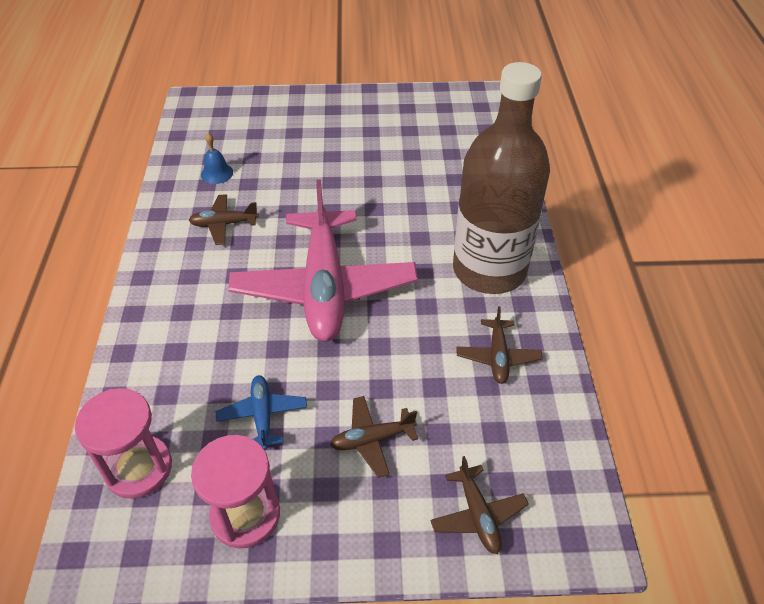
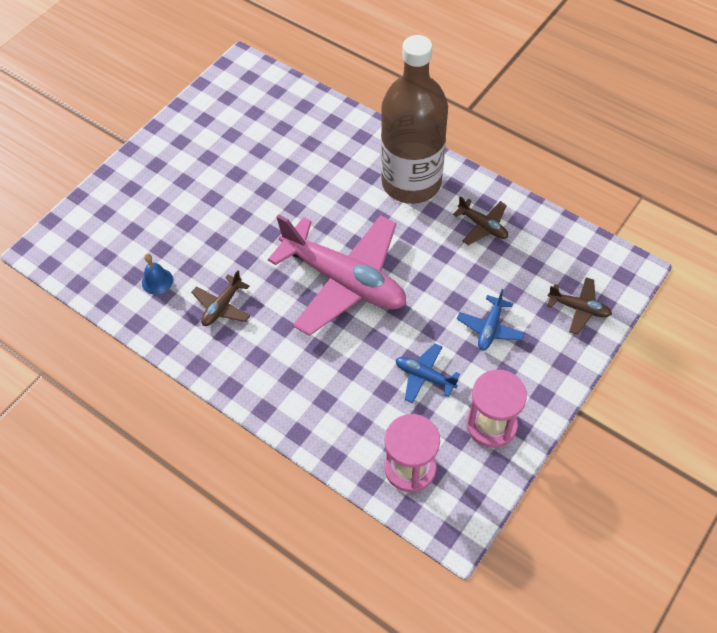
camera: 50 degrees left, 10 degrees up
brown plane [330,396,418,478] -> blue plane [457,289,525,351]

